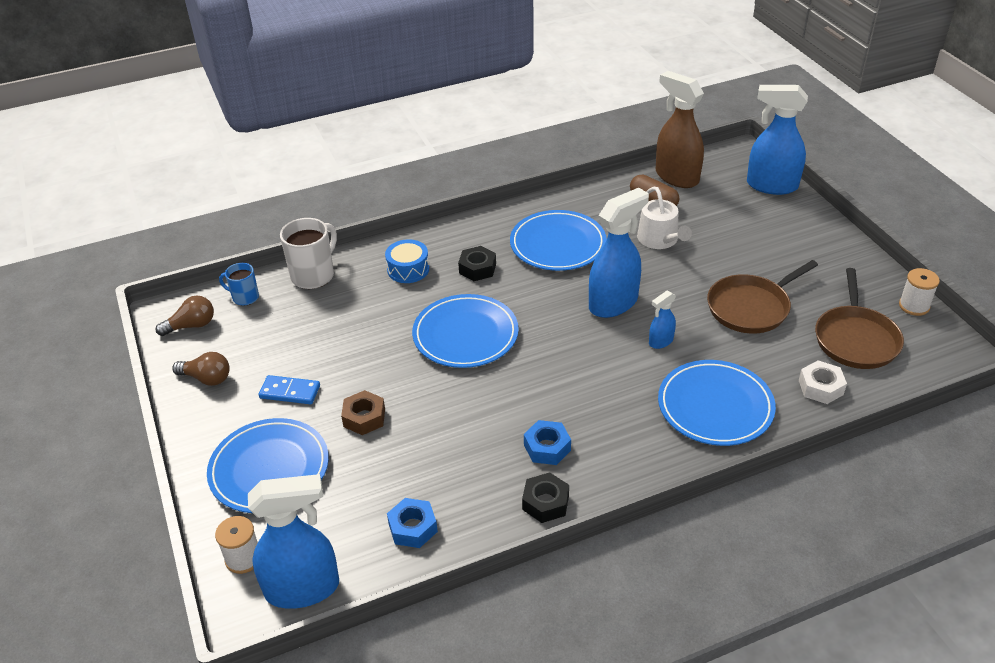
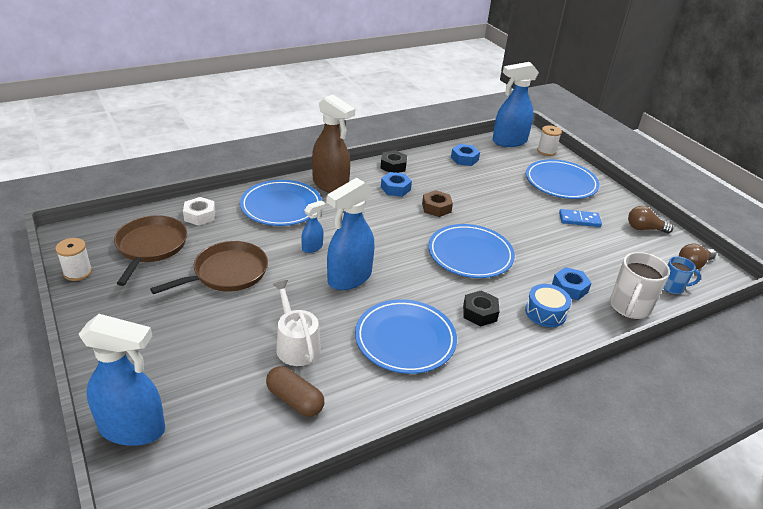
camera: 170 degrees right, 5 degrees down
brown nut [341,390,385,435] -> brown nut moved to [422,190,453,217]
brown spray bottle [656,71,704,188] -> brown spray bottle moved to [312,94,355,193]
none -> blue nut [552,267,592,300]

